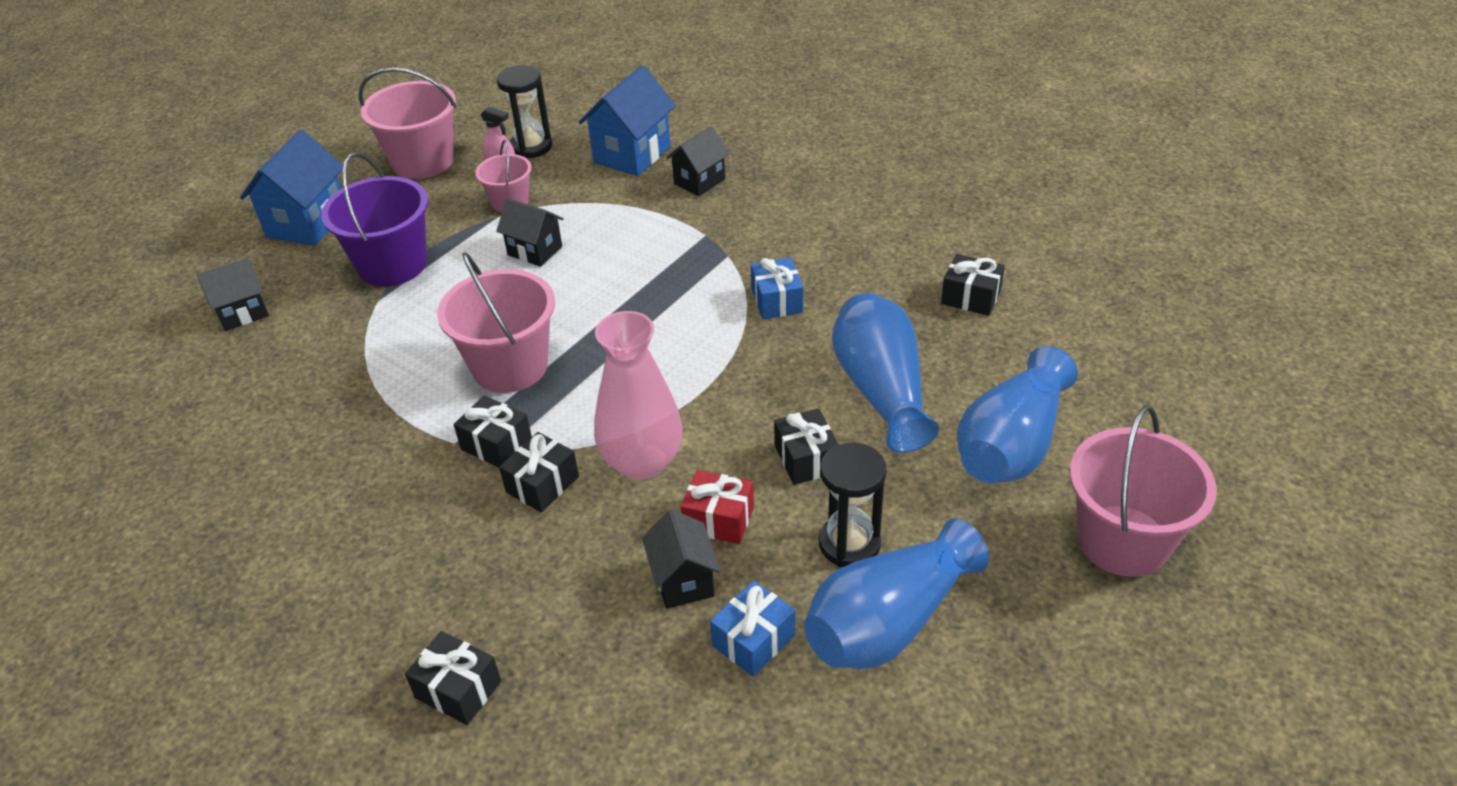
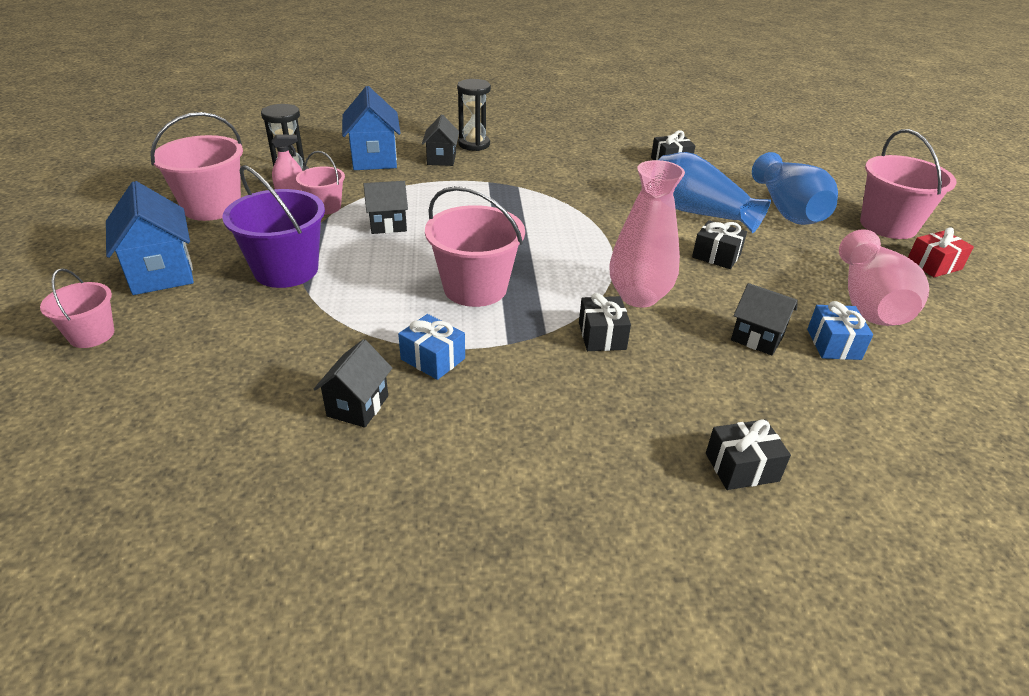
camera: 45 degrees left, 5 degrees down
black house [197,258,269,331] -> black house moved to [314,339,392,428]
black gift [454,395,532,467] -> none
red gift [681,470,754,544] -> red gift moved to [908,227,974,277]
blue gift [751,257,803,320] -> blue gift moved to [398,314,465,380]
blue vase [804,519,989,669] -> pink vase [839,229,929,326]
black hourglass [819,443,886,567] -> black hourglass moved to [457,79,491,151]
none -> pink bucket [40,268,114,348]

